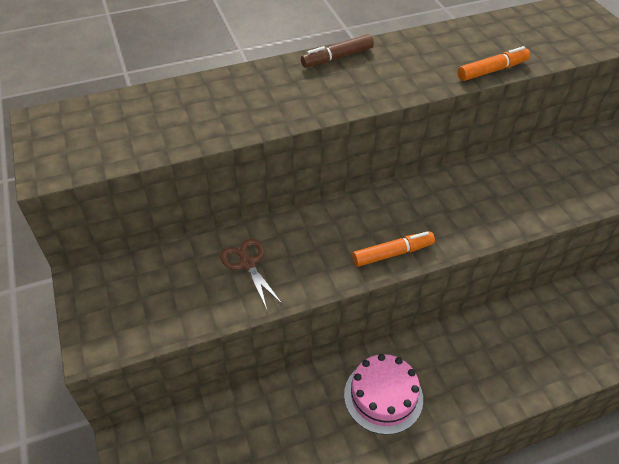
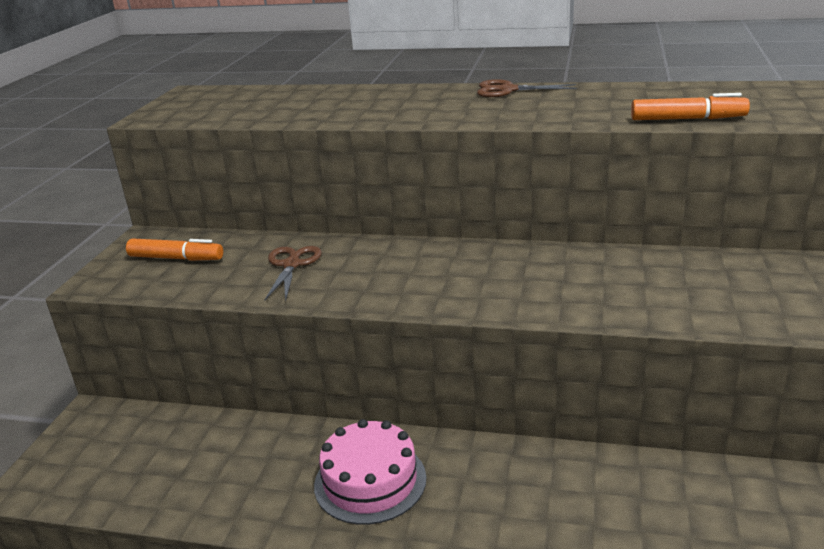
camera: 35 degrees right, 20 degrees down
brown marker [301,34,374,68] -> brown scissors [477,79,577,97]
orange marker [352,231,435,267] -> orange marker moved to [126,238,223,261]

